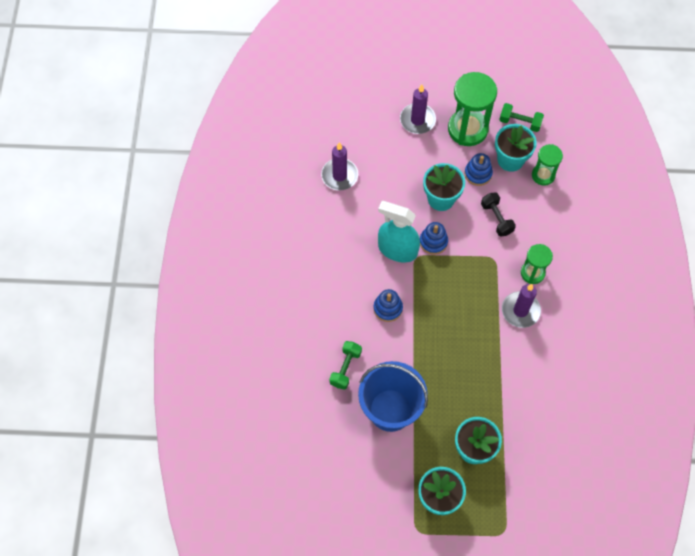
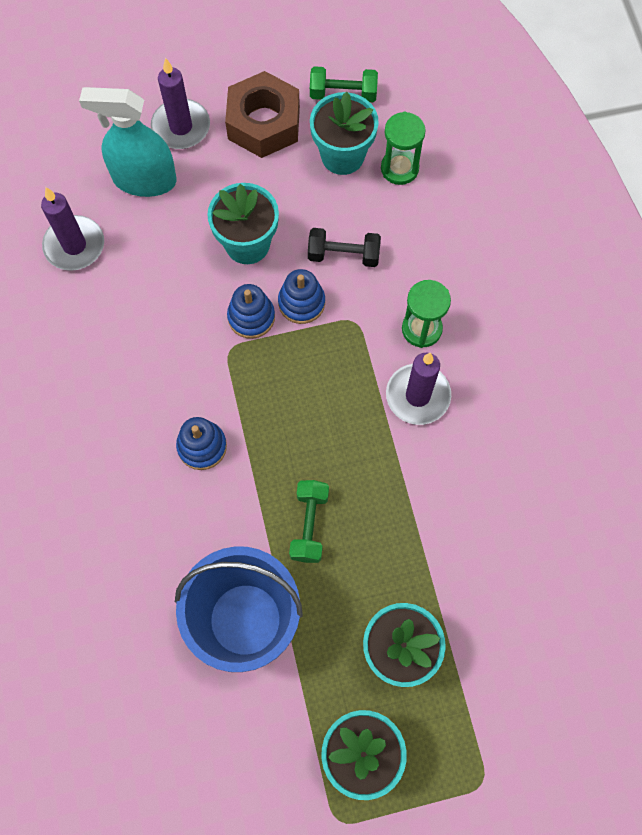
camera: 15 degrees left, 5 degrees up
green dumbbell [329,341,362,390] -> green dumbbell moved to [289,480,329,563]
turquoise spray bottle [378,201,420,262] -> turquoise spray bottle moved to [79,87,176,197]
green hourglass [448,72,497,146] -> brown nut [225,71,300,158]
blue stacking toy [464,153,493,186] -> blue stacking toy moved to [278,269,325,324]
black dumbbell [481,192,516,237] -> black dumbbell turned 45 degrees counterclockwise [308,228,381,267]

